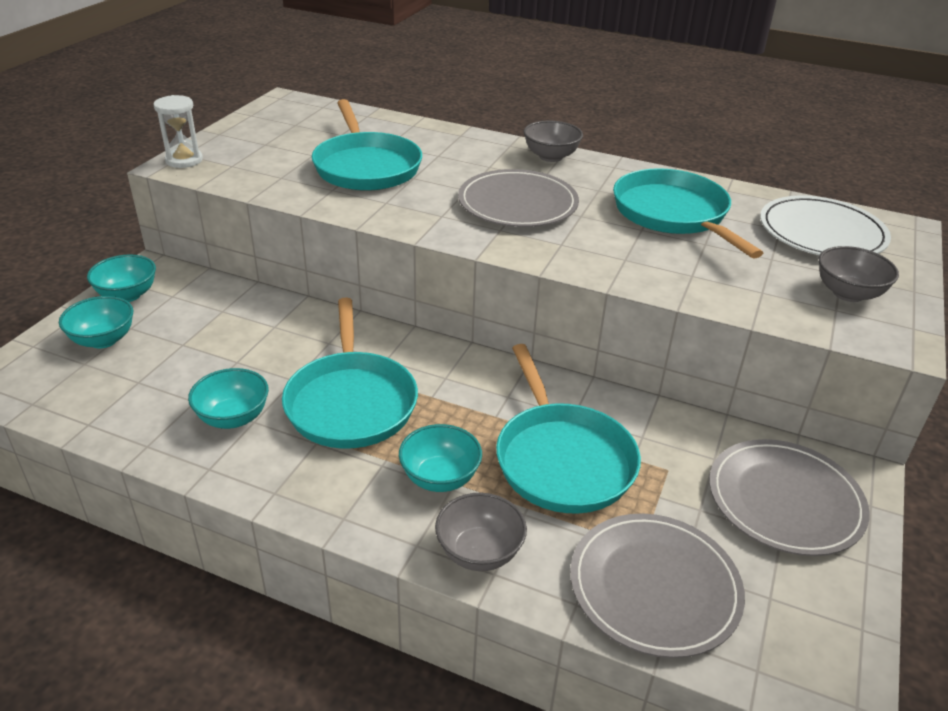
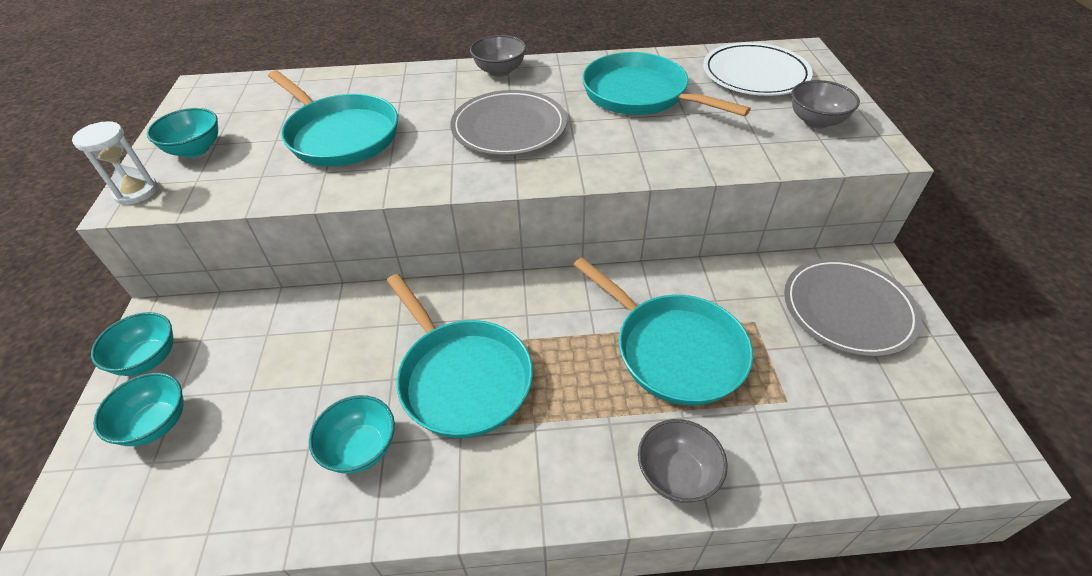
camera: 25 degrees left, 10 degrees up
turquoise bowl [399,424,482,492] -> turquoise bowl moved to [147,108,218,158]
grey plate [570,514,745,658] -> none

